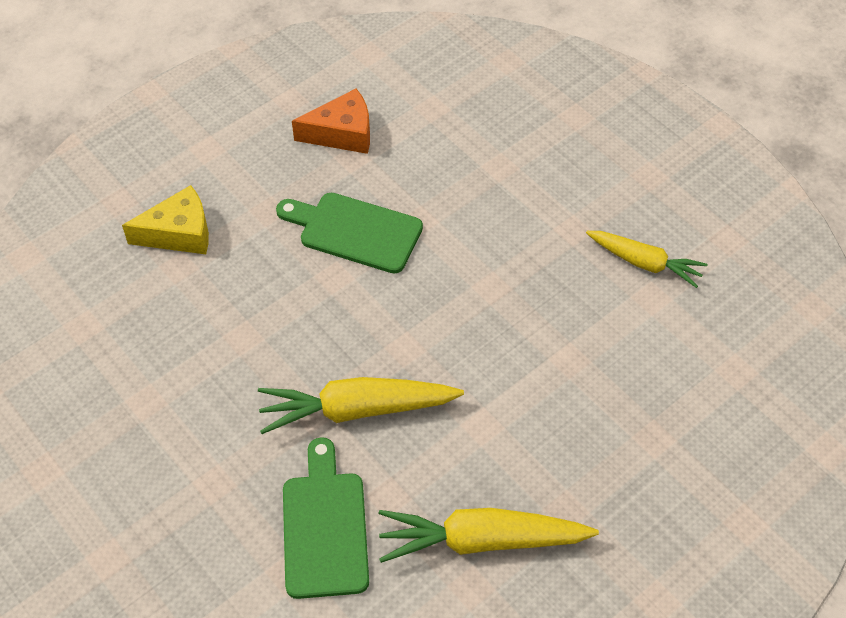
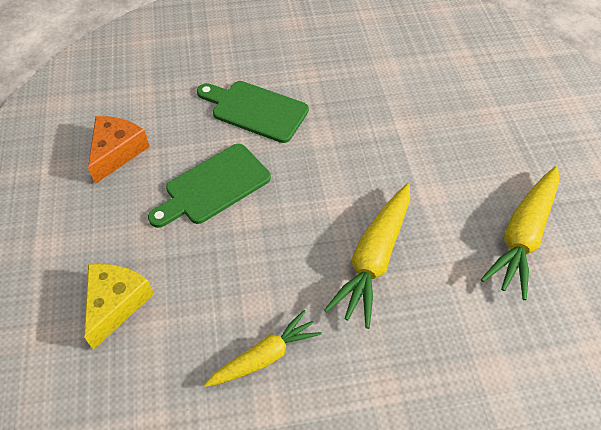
camera: 60 degrees left, 0 degrees up
green cutting board [283,437,369,599] -> green cutting board moved to [197,81,309,143]
yellow carrot [586,231,707,288] -> yellow carrot moved to [204,310,322,387]

